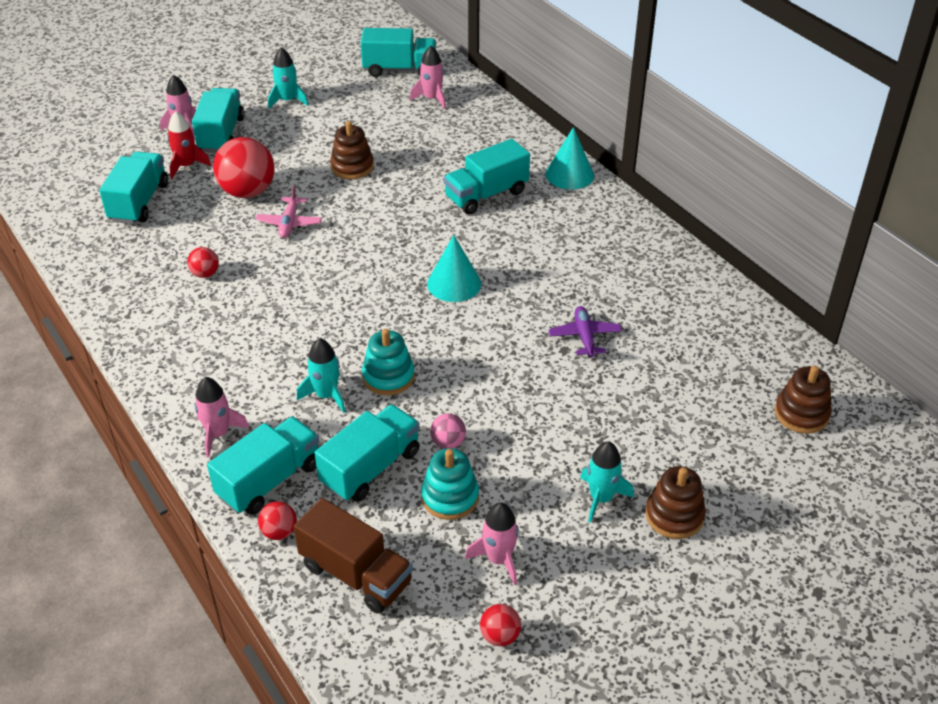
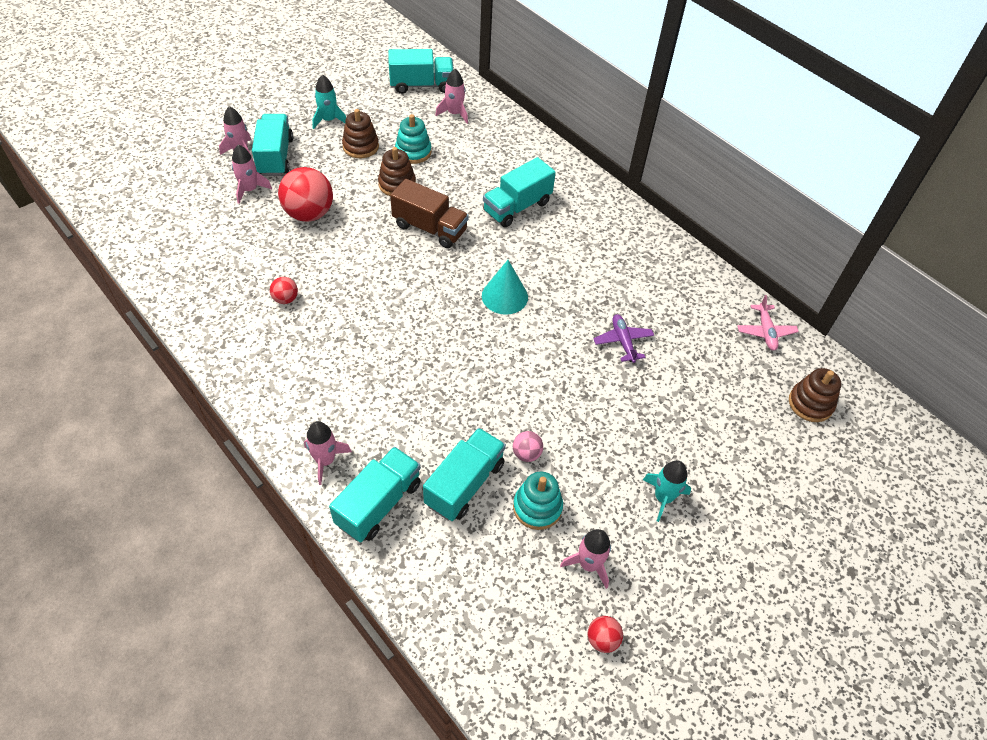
camera: 10 degrees left, 10 degrees up
turquoise truck [99,151,168,224] -> none
red rocket [168,111,211,179] -> pink rocket [232,145,272,204]
pink plane [256,185,322,238] -> pink plane moved to [738,295,799,351]
red ball [258,501,297,540] -> none
brown truck [294,498,413,614] -> brown truck moved to [390,179,469,248]
turquoise rocket [297,338,346,413] -> none
turquoise stacking toy [362,329,415,395] -> turquoise stacking toy moved to [395,114,432,164]
turquoise cone [546,127,594,189] -> none
brown stacking toy [646,466,706,539] -> brown stacking toy moved to [342,109,379,158]

